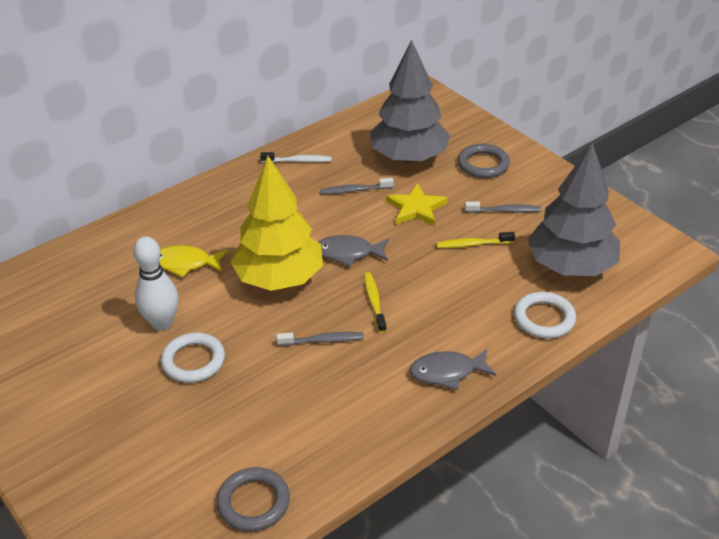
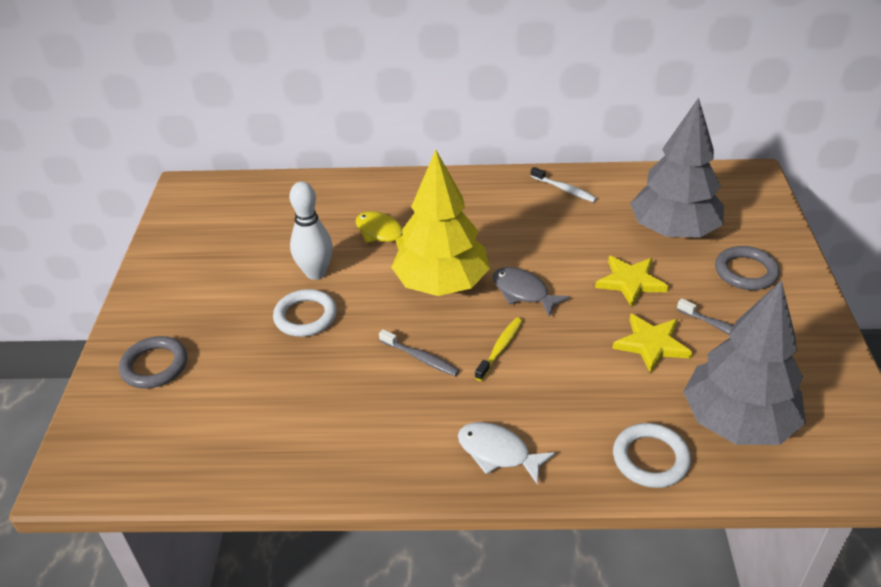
camera: 40 degrees right, 0 degrees up
grey ring [216,467,290,531] -> grey ring moved to [119,336,187,389]
grey toothbrush [320,178,394,194] -> none
grey fish [410,349,496,390] -> white fish [458,422,556,485]
yellow toothbrush [436,232,515,248] -> yellow star [612,313,692,374]

